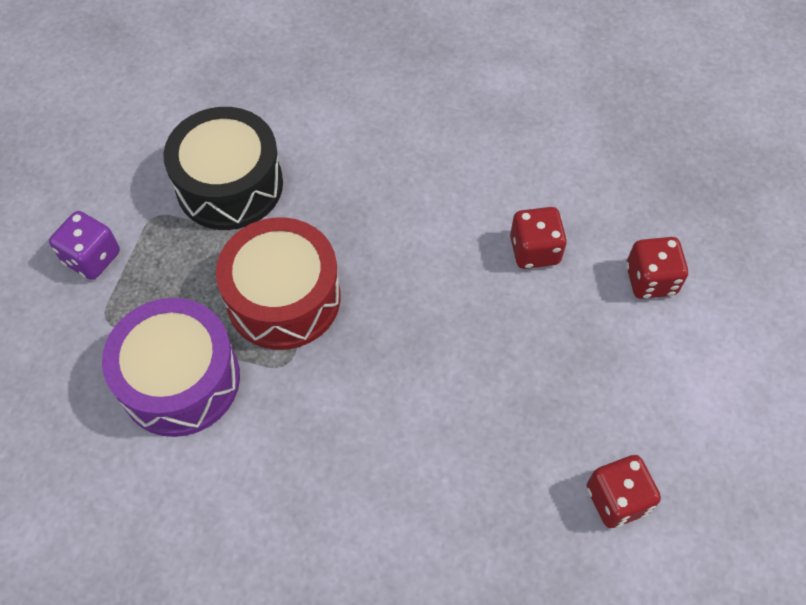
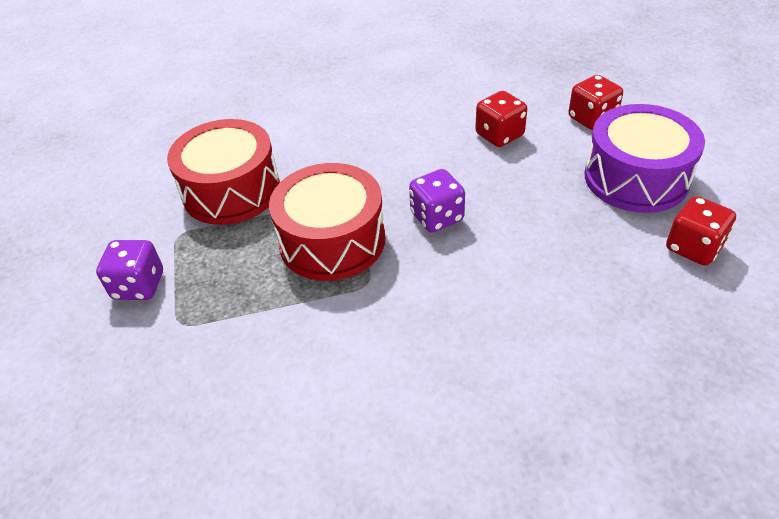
camera: 25 degrees left, 15 degrees down
purple drum [102,298,240,437] -> purple drum moved to [585,104,705,213]
black drum [163,107,283,230] -> red drum [167,119,280,225]
none -> purple dice [409,169,465,232]

